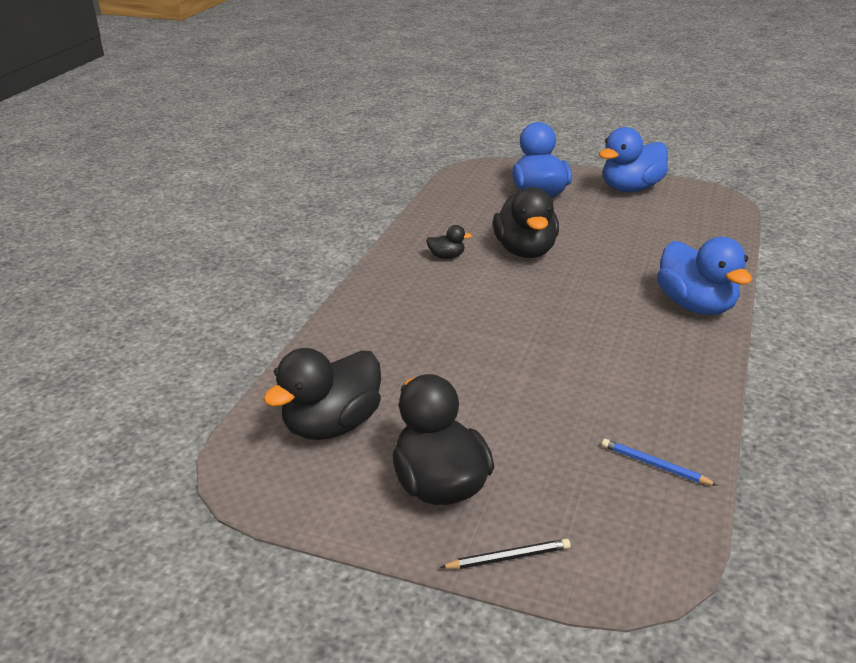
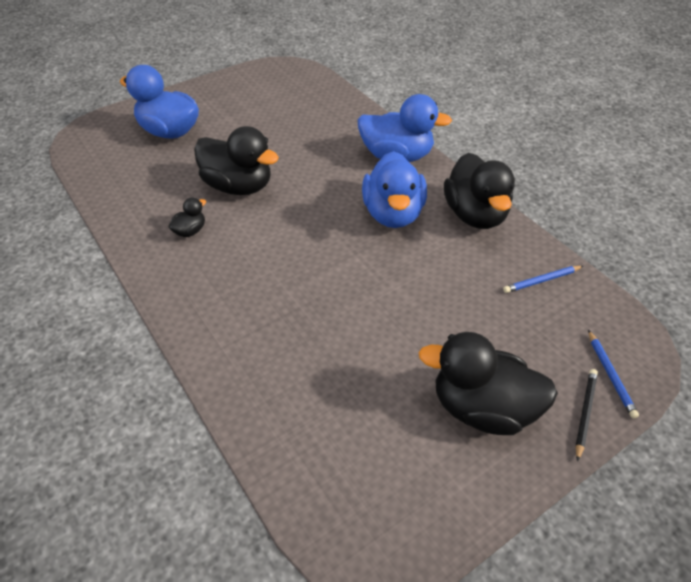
camera: 55 degrees left, 15 degrees up
black duck [263,348,381,440] -> black duck moved to [444,153,515,229]
blue duck [599,127,668,192] -> blue duck moved to [362,151,427,228]
none -> blue pencil [588,330,639,418]

